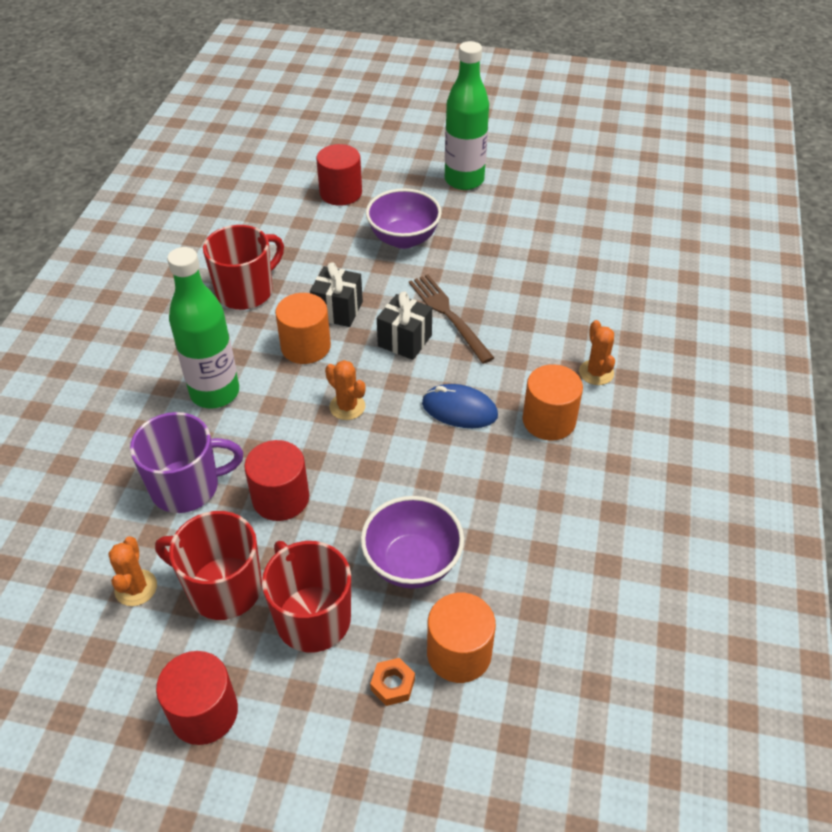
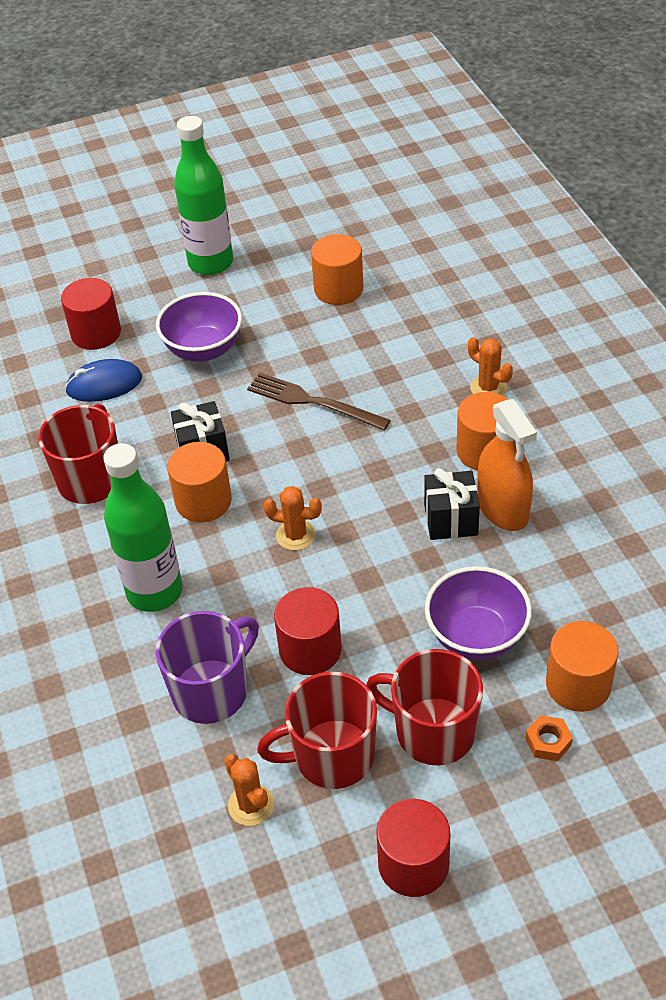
camera: 30 degrees left, 0 degrees up
black gift [377,292,432,360] -> black gift moved to [424,468,480,540]
blue mouse [422,384,498,428] -> blue mouse moved to [65,359,142,402]
none -> orange cylinder [311,234,363,305]
none -> orange spray bottle [477,399,537,531]

